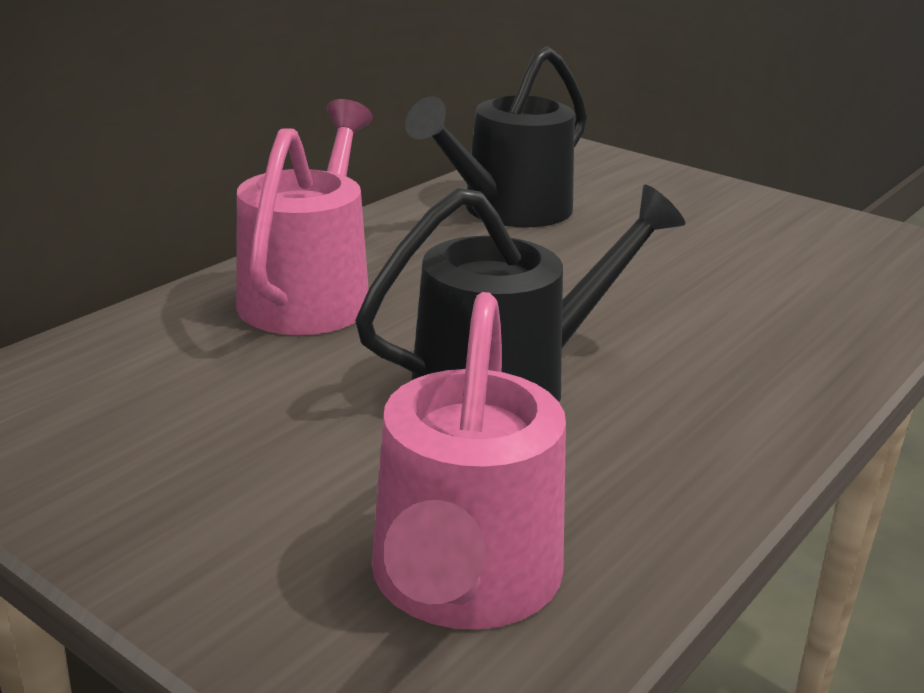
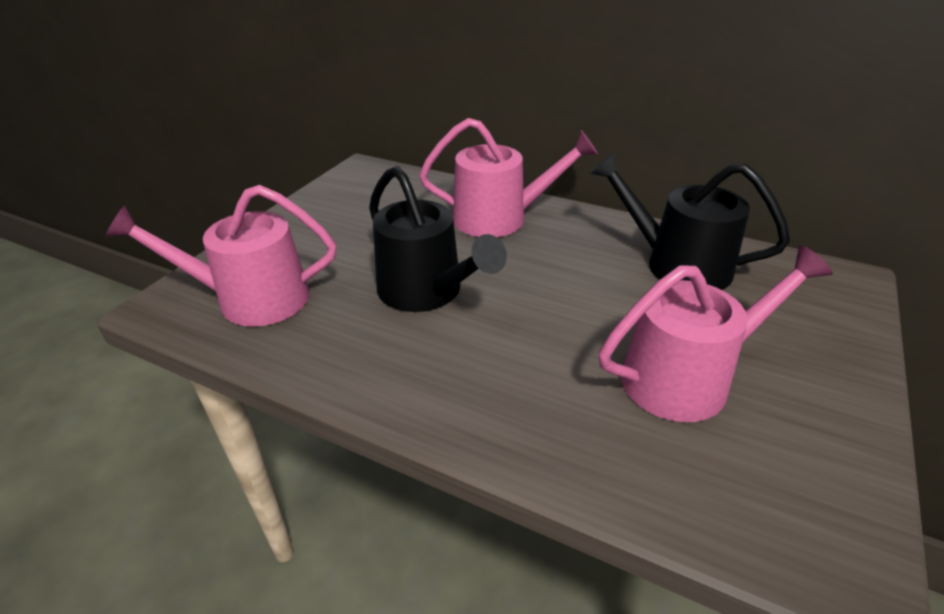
camera: 80 degrees right, 10 degrees up
none -> pink watering can [599,245,833,422]

